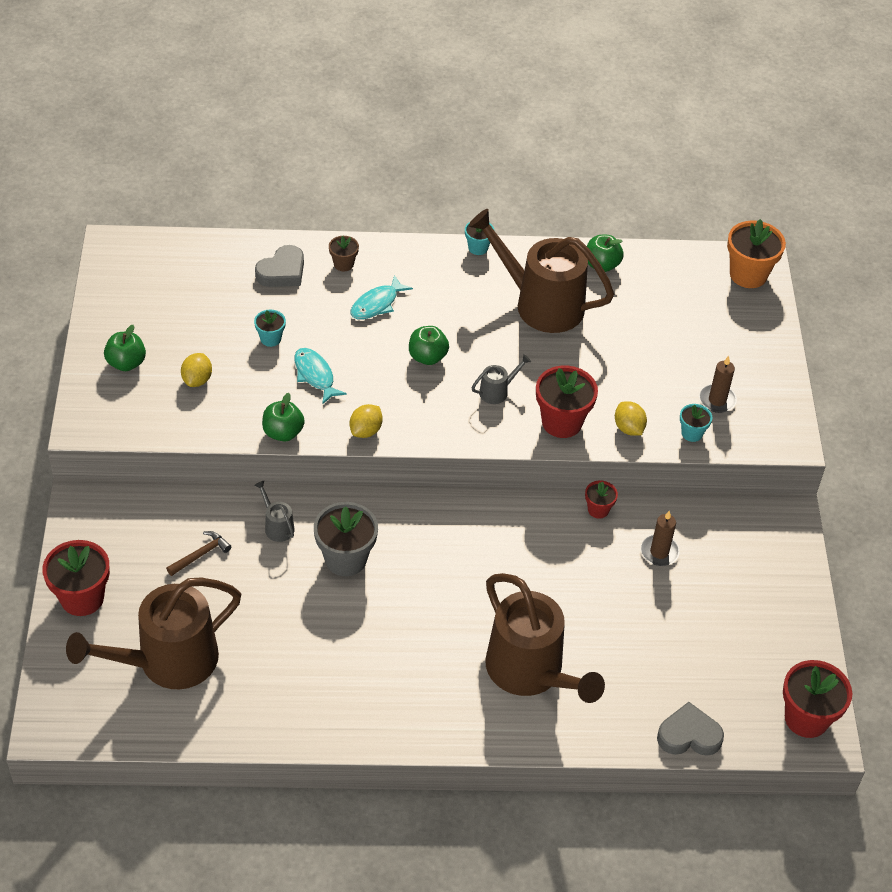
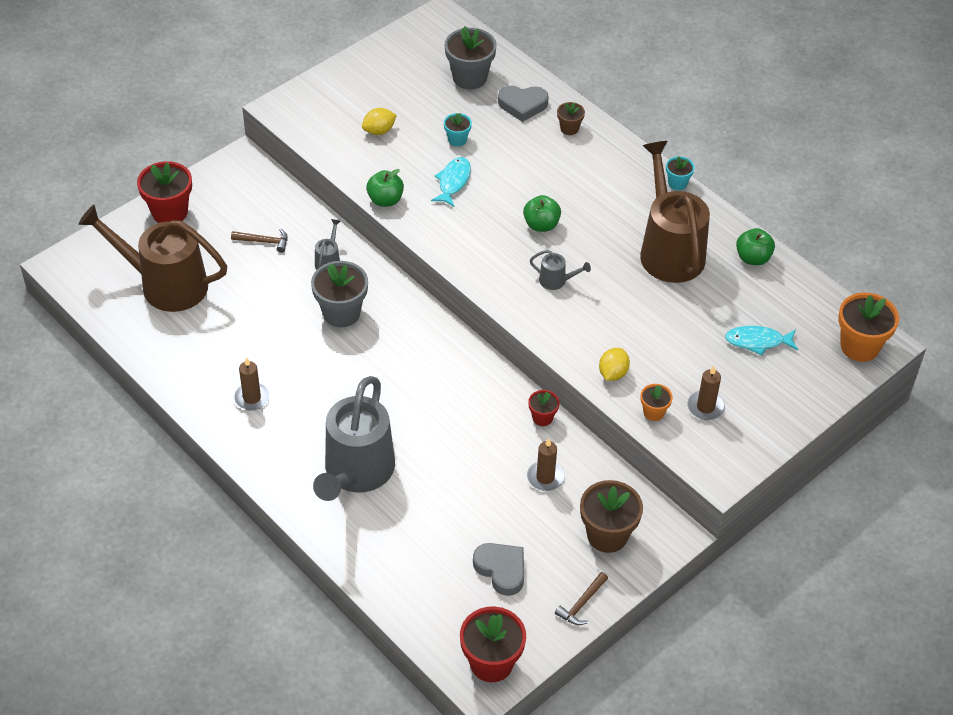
camera: 50 degrees right, 0 degrees up
green apple [104,325,146,371] -> none
yellow lemon [350,404,383,438] -> none
turquoise fish [351,275,413,320] -> turquoise fish moved to [725,326,798,355]
brown watering can [485,573,605,703] -> grey watering can [313,376,395,501]
red flower pot [536,366,598,438] -> none
grey heart [657,702,724,756] -> grey heart moved to [473,543,524,596]
turquoise flower pot [680,404,712,442] -> orange flower pot [640,384,673,421]
none -> brown candle [233,357,270,411]
none -> grey flower pot [445,26,497,90]
none -> brown hammer [555,572,608,625]
none -> brown flower pot [580,480,643,553]

